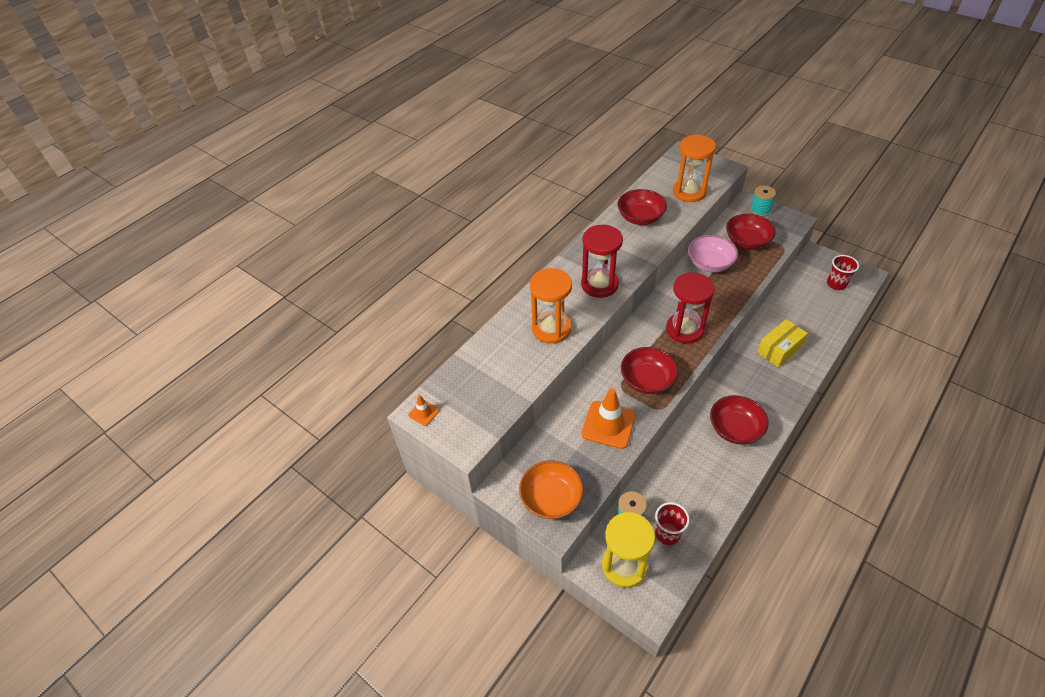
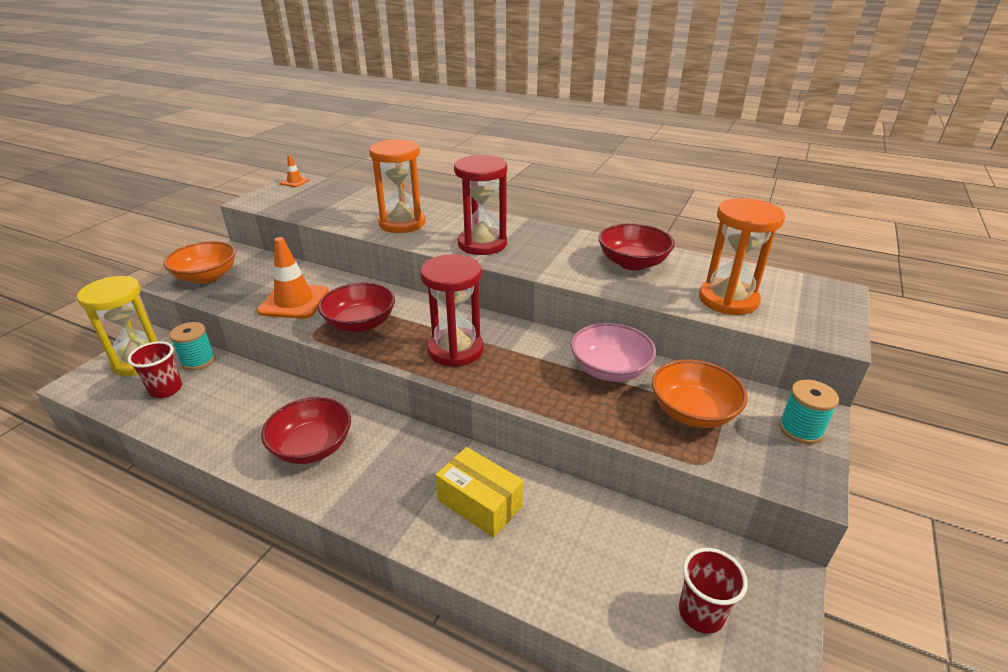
camera: 75 degrees right, 15 degrees down
red bowl [726,214,776,249] -> orange bowl [652,360,748,428]

